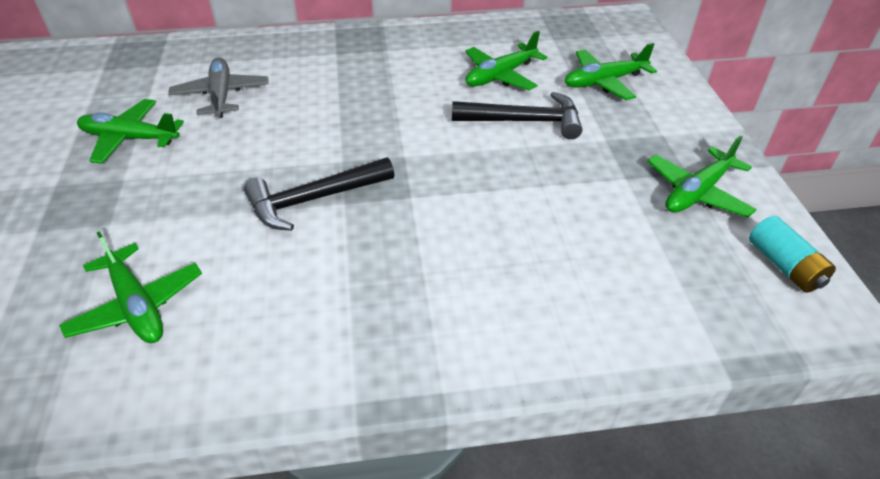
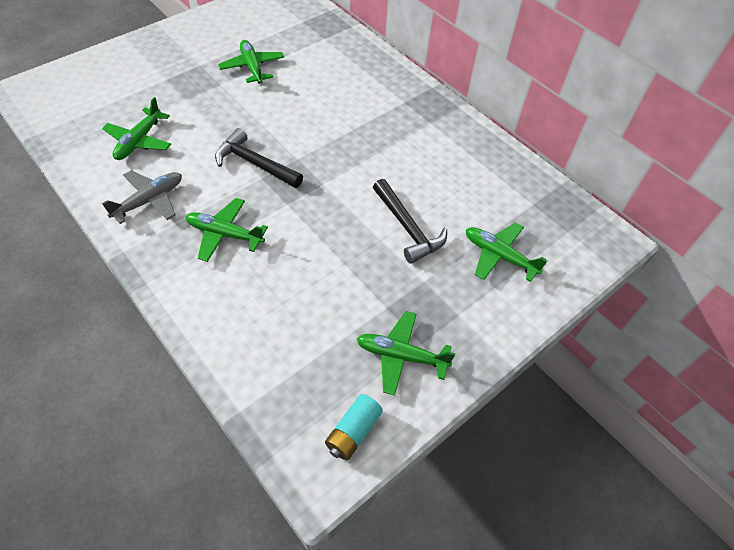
camera: 55 degrees right, 10 degrees up
grey plane [168,57,269,118] -> grey plane moved to [102,170,182,224]
green plane [465,31,547,90] -> green plane moved to [186,198,268,262]

